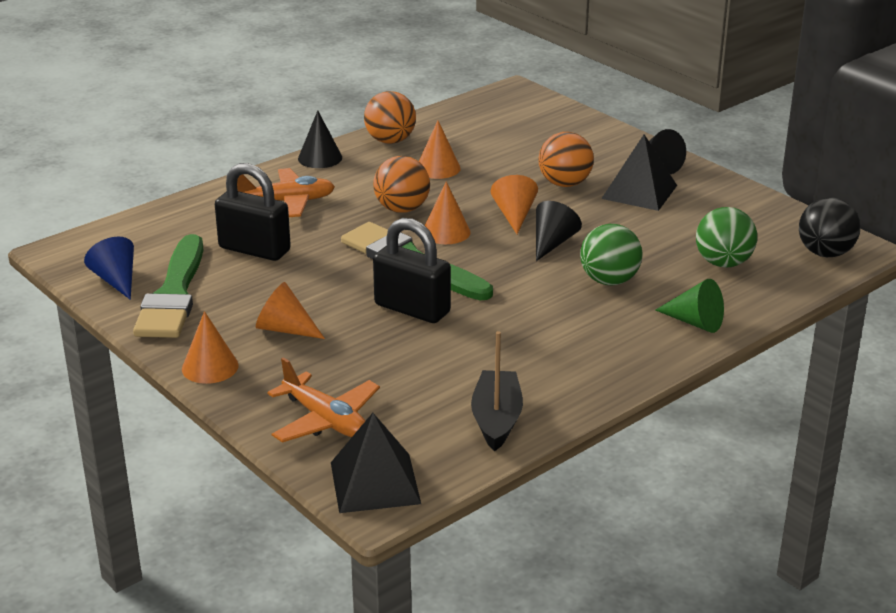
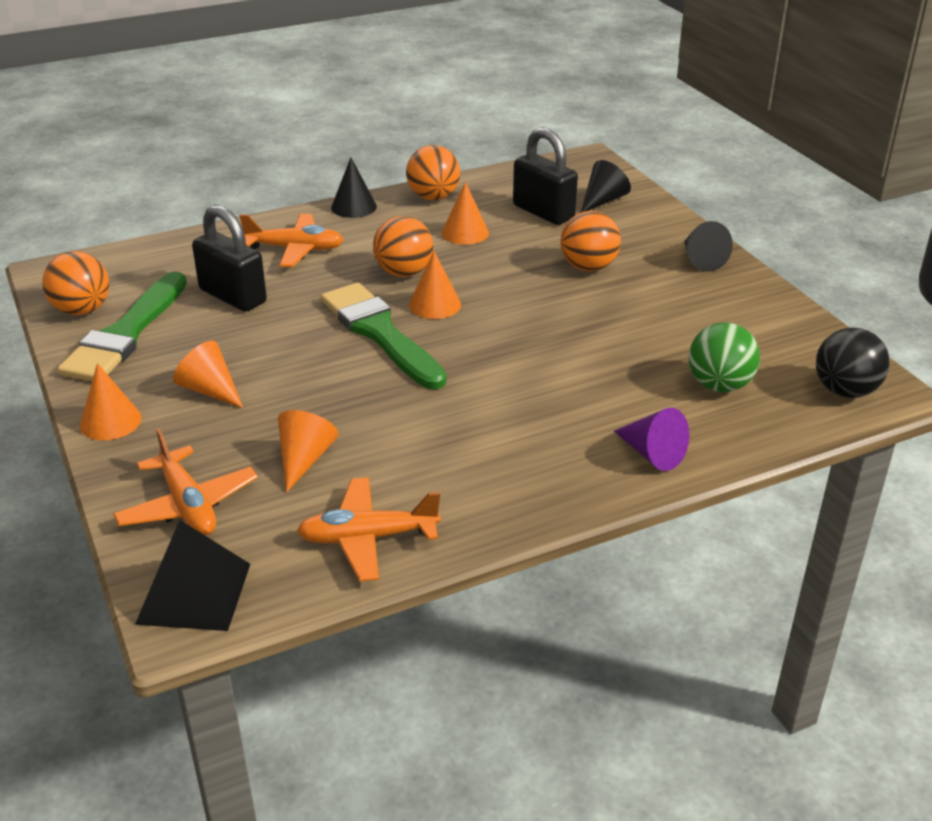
camera: 15 degrees right, 5 degrees up
blue cone [84,237,134,300] -> orange ball [42,251,109,315]
black padlock [373,218,451,323] -> black padlock moved to [513,127,578,225]
black boat [471,331,523,451] -> orange plane [297,477,441,581]
orange cone [491,175,538,234] -> orange cone moved to [278,410,339,492]
black cone [536,201,582,261] -> black cone moved to [581,160,631,212]
green ball [580,224,643,285] -> none
black pyramid [601,134,677,211] -> none
green cone [656,279,724,333] -> purple cone [614,408,689,471]

